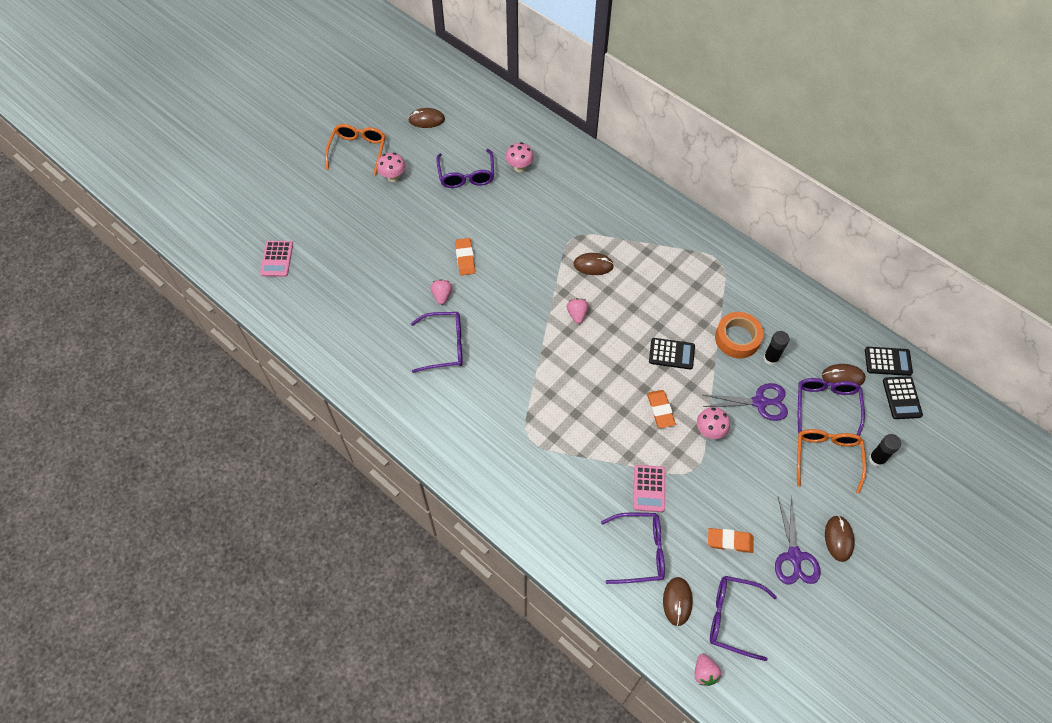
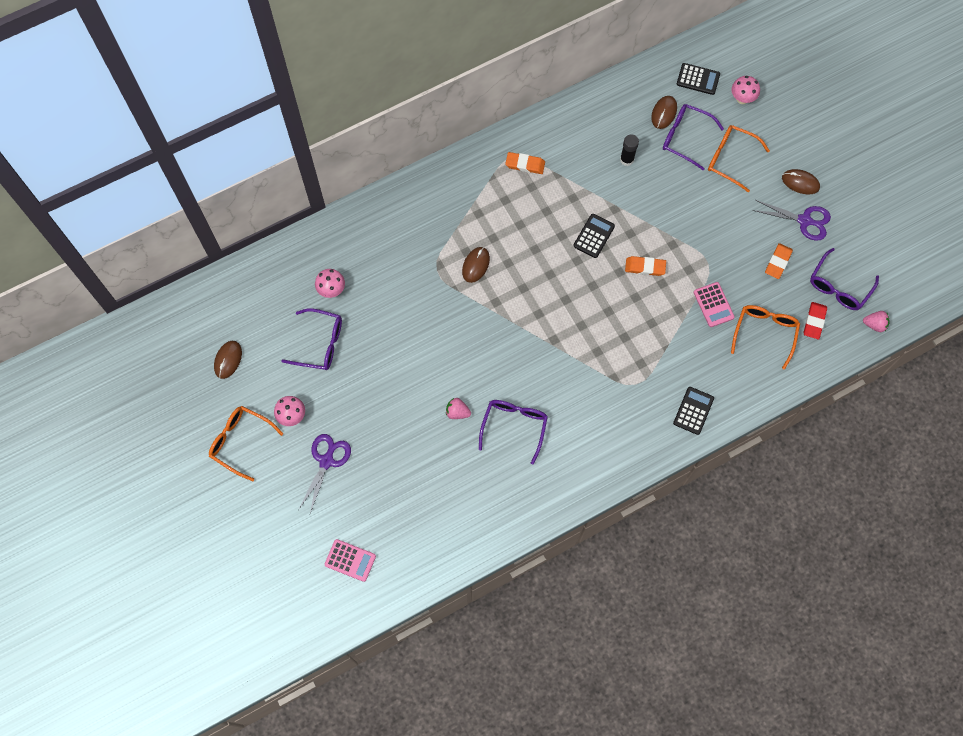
camera: 70 degrees left, 10 degrees up
orange eraser [455,238,475,275] -> orange eraser moved to [505,152,545,174]
pink strawberry [567,298,589,324] -> none
purple glasses [601,512,665,584] -> orange glasses [731,305,800,369]
pink calculator [633,465,665,512] -> pink calculator turned 45 degrees clockwise [694,282,735,327]
brown mouse [663,577,693,626] -> red eraser [804,302,827,339]
pink mushroom [697,407,730,439] -> pink mushroom moved to [731,76,760,104]
purple scissors [703,383,788,421] -> purple scissors moved to [298,434,351,513]
orange tape [715,312,764,358] -> none
black calculator [865,347,913,376] -> black calculator moved to [673,387,714,435]
black glue stick [869,434,901,467] -> none

